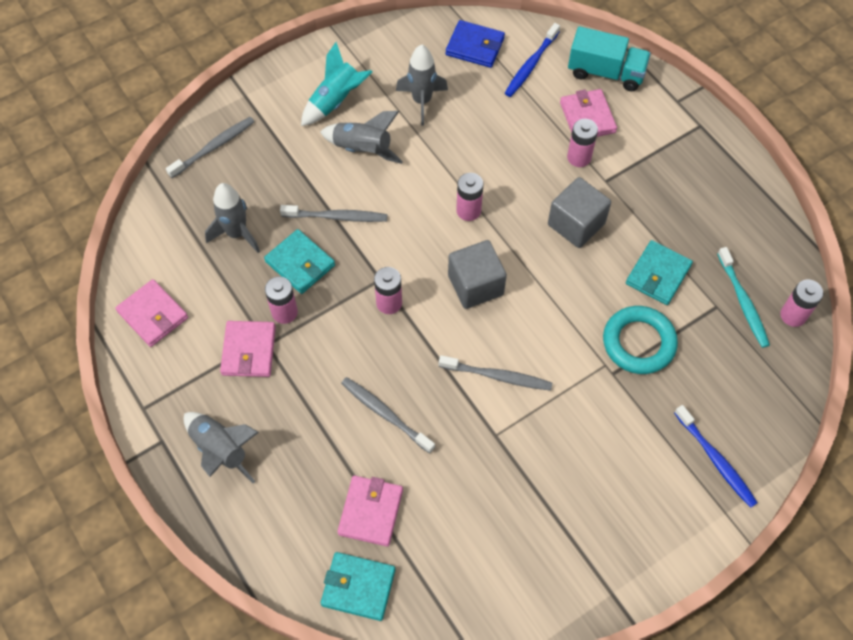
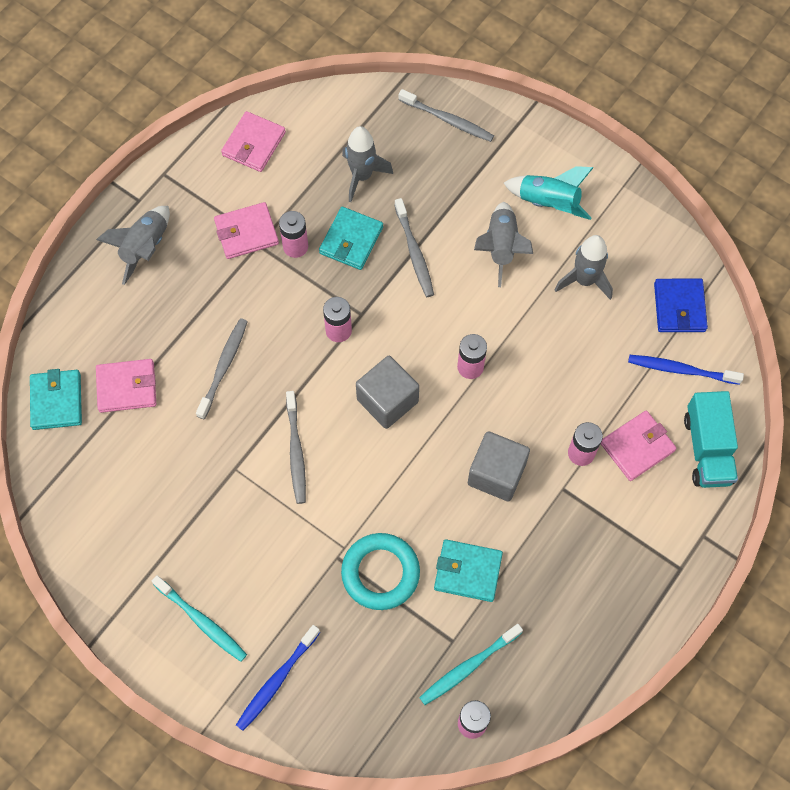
camera: 70 degrees right, 5 degrees up
none -> turquoise toothbrush [151,575,247,662]

